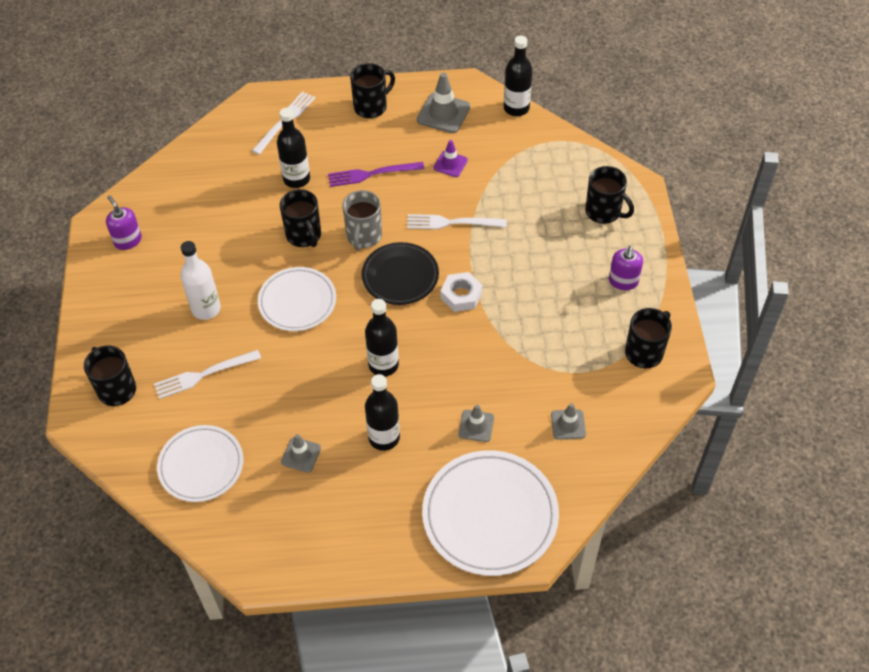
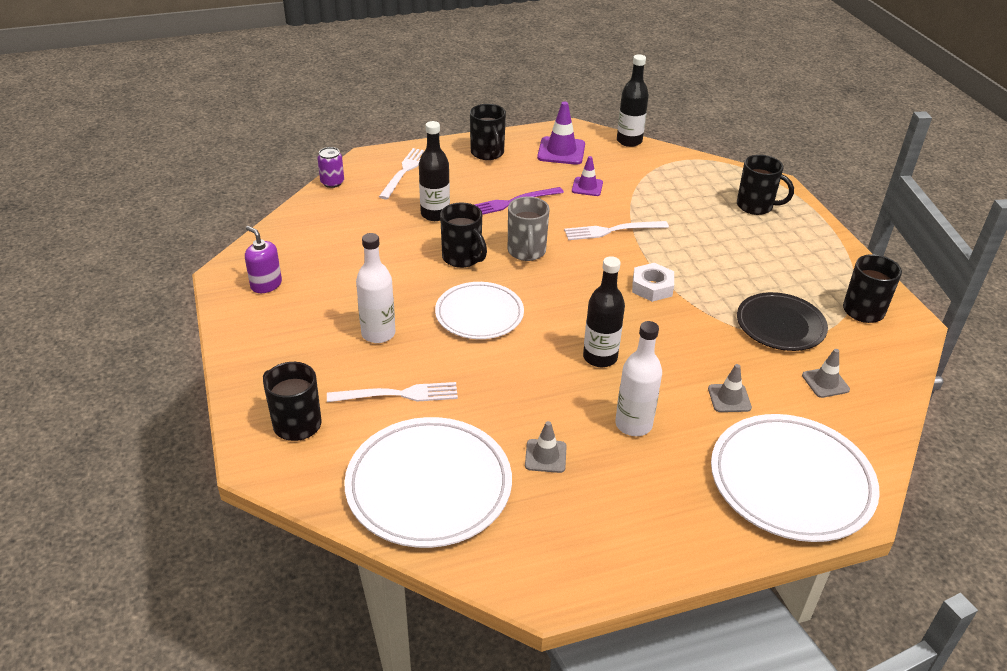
camera: 15 degrees left, 15 degrees down
white fork [154,350,261,399] -> white fork turned 150 degrees counterclockwise [327,382,458,402]
white plate [157,425,243,502] -> white plate [344,417,512,548], size x1.54
black mug [350,63,395,118] -> black mug turned 120 degrees clockwise [470,104,506,160]
black plate [361,242,439,305] -> black plate moved to [737,292,828,351]
black bottle [365,374,400,451] -> white bottle [615,321,662,436]
grey traffic cone [417,73,470,133] -> purple traffic cone [537,102,585,165]
purple soap dispenser [609,246,643,290] -> none
none -> purple can [317,147,344,188]

